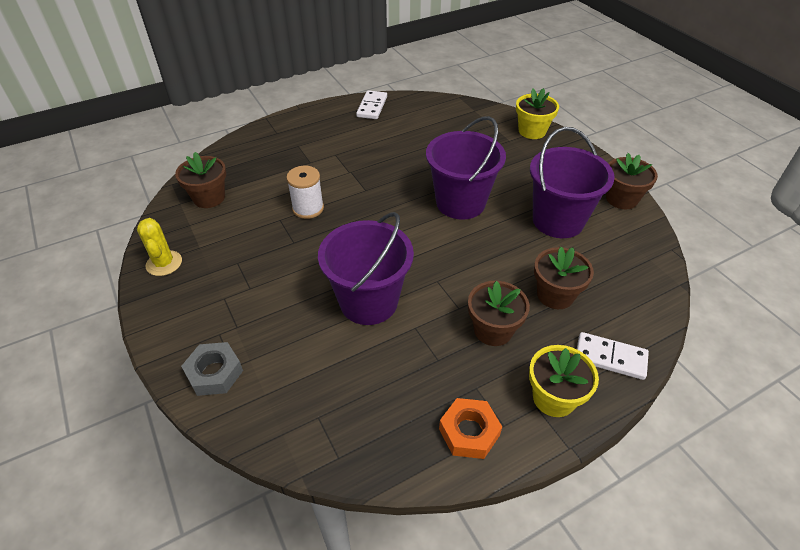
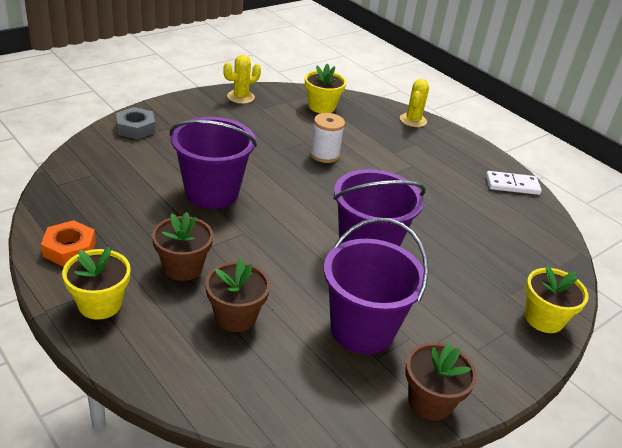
camera: 75 degrees right, 10 degrees down
brown flower pot [175,152,226,208] -> yellow flower pot [305,63,346,113]
white domino [577,332,649,380] -> none
none -> yellow cactus [400,79,429,127]

